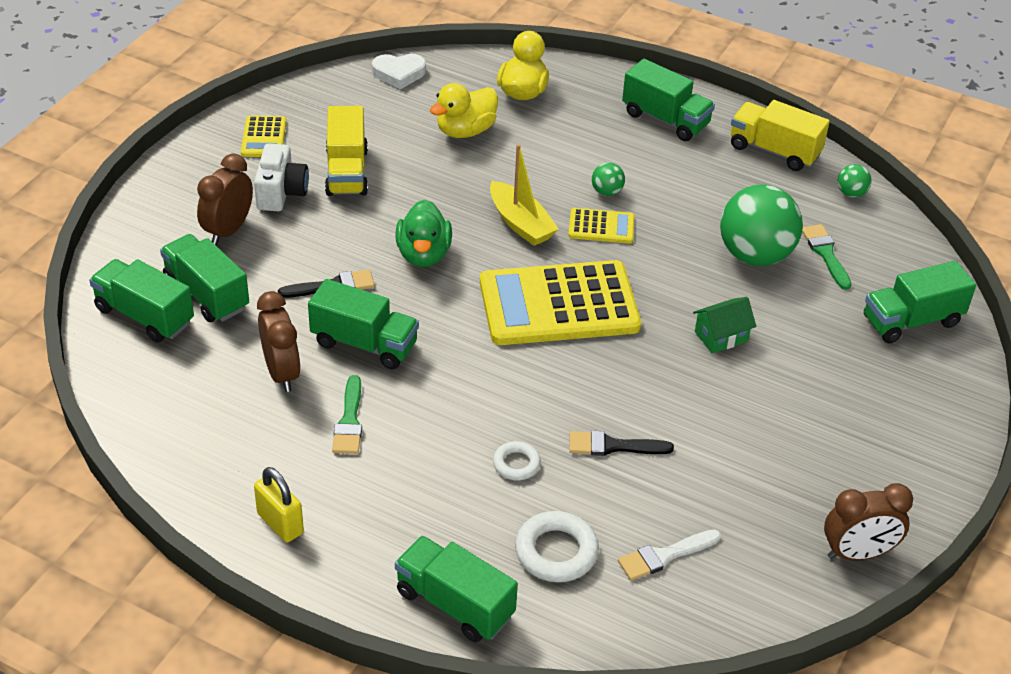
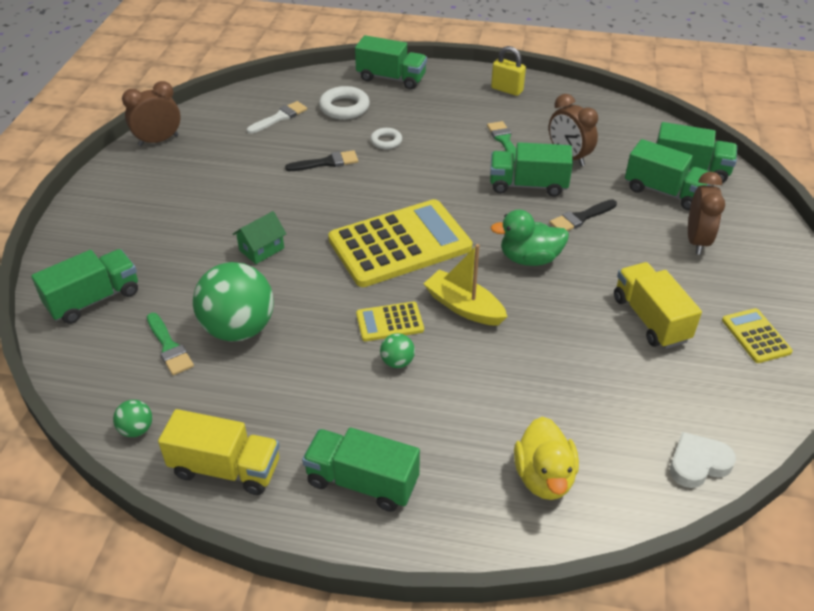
camera: 165 degrees right, 0 degrees up
white camera [254,143,309,211] -> none
green duck [395,200,452,267] -> green duck turned 75 degrees counterclockwise [490,209,569,266]
yellow duck [430,83,498,138] -> none

